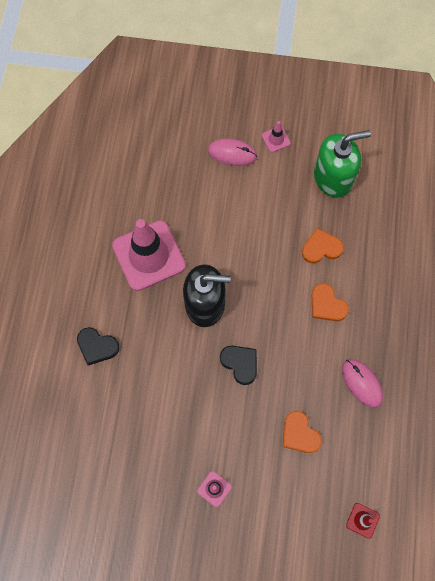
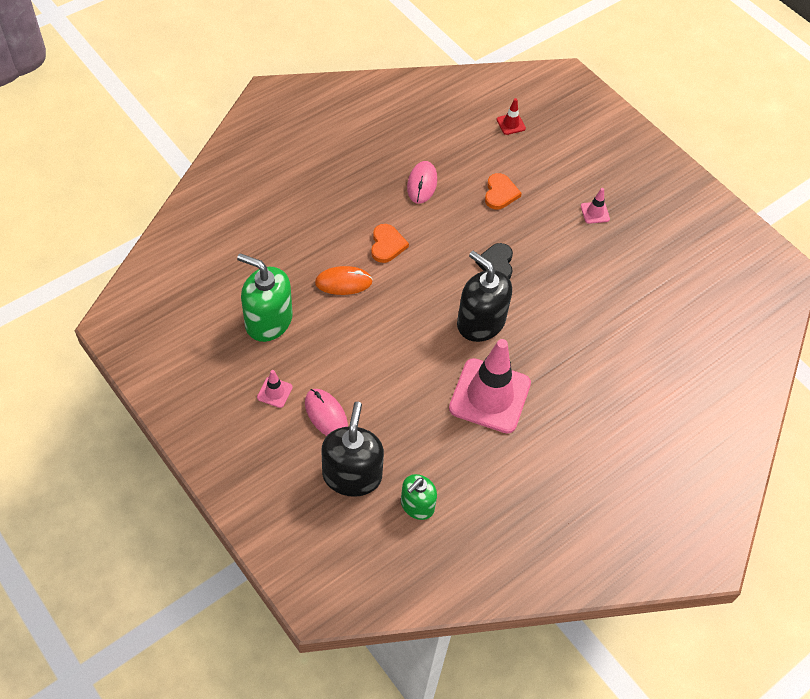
camera: 140 degrees left, 15 degrees down
black heart [77,327,119,365] -> none
orange heart [302,228,344,263] -> orange mouse [315,266,373,295]
none -> black soap dispenser [321,402,384,497]
none -> green soap dispenser [401,474,437,520]

